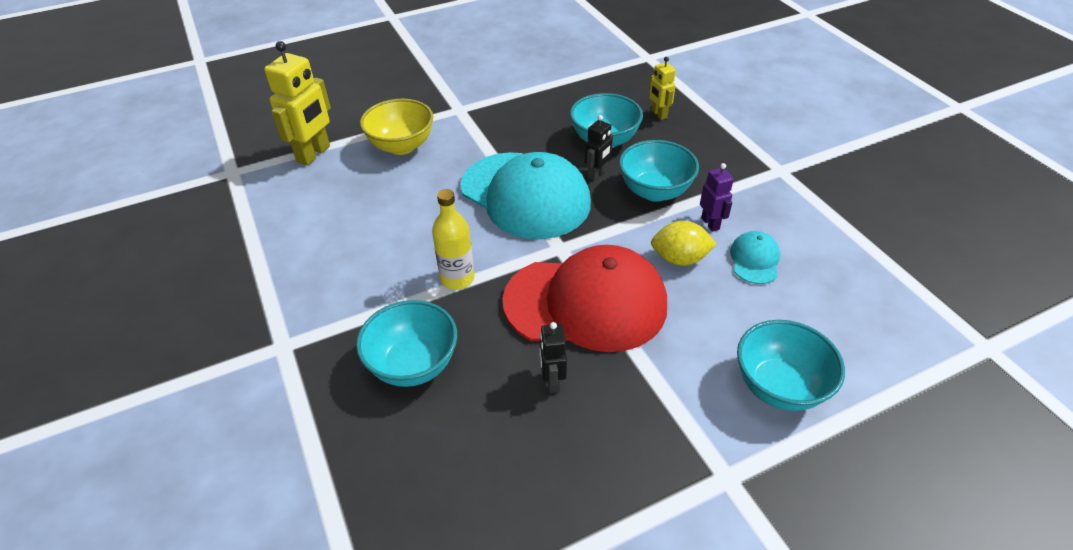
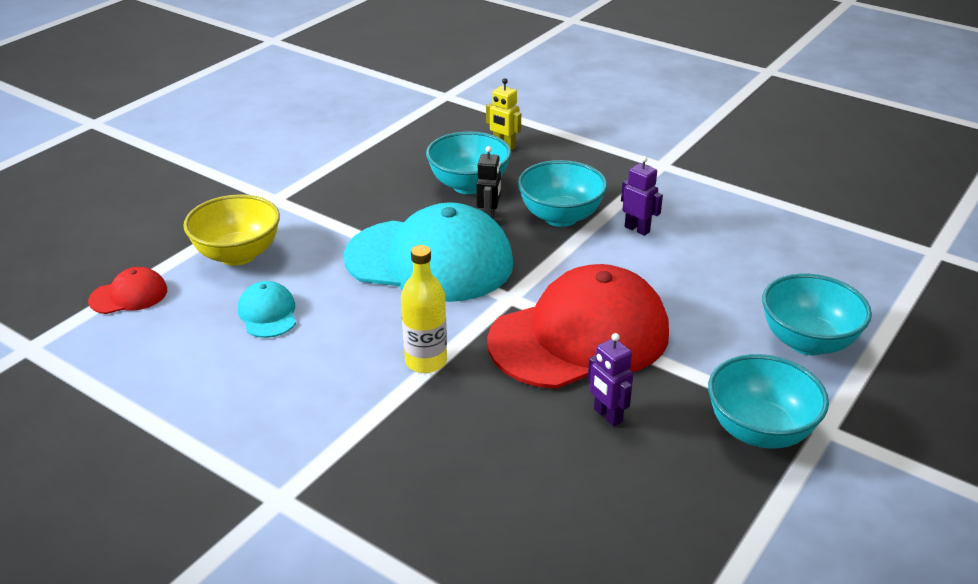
camera: 30 degrees left, 10 degrees down
yellow robot [264,41,331,166] -> red cap [88,267,167,314]
turquoise bowl [356,300,457,387] -> turquoise bowl moved to [708,354,829,449]
black robot [539,322,567,393] -> purple robot [588,333,633,426]
yellow lemon [651,221,717,266] -> none
turquoise cap [730,231,780,284] -> turquoise cap moved to [238,281,296,338]

